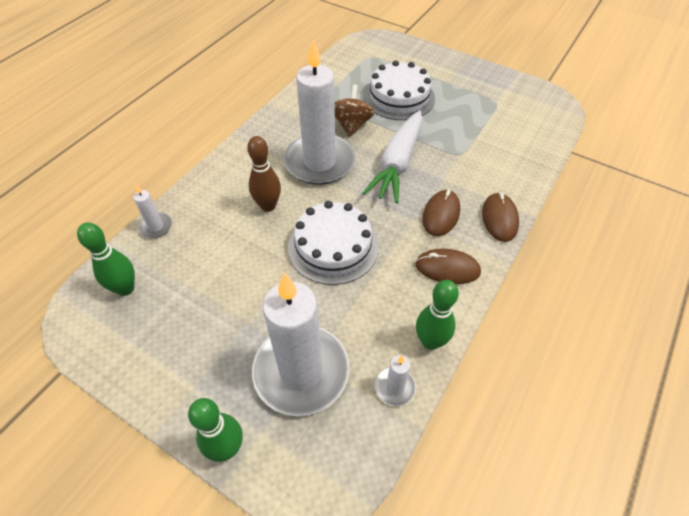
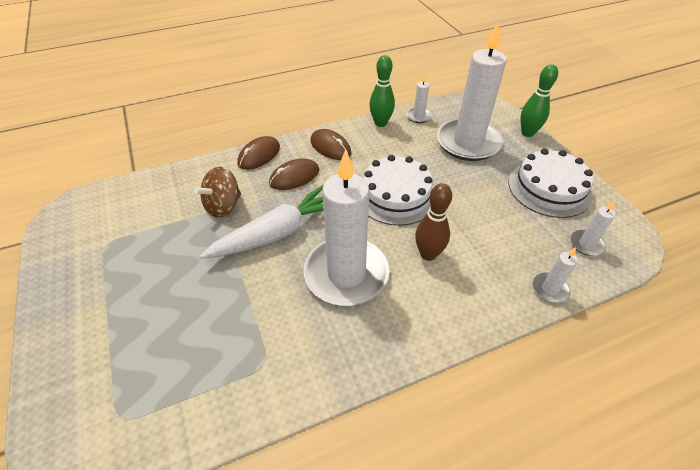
camera: 145 degrees left, 5 degrees down
green bowling pin [77,222,135,296] -> white candle [570,201,615,256]
brown spinning top [335,84,375,137] -> brown spinning top moved to [194,167,241,218]
white cake [364,60,435,120] -> white cake moved to [508,148,593,218]

